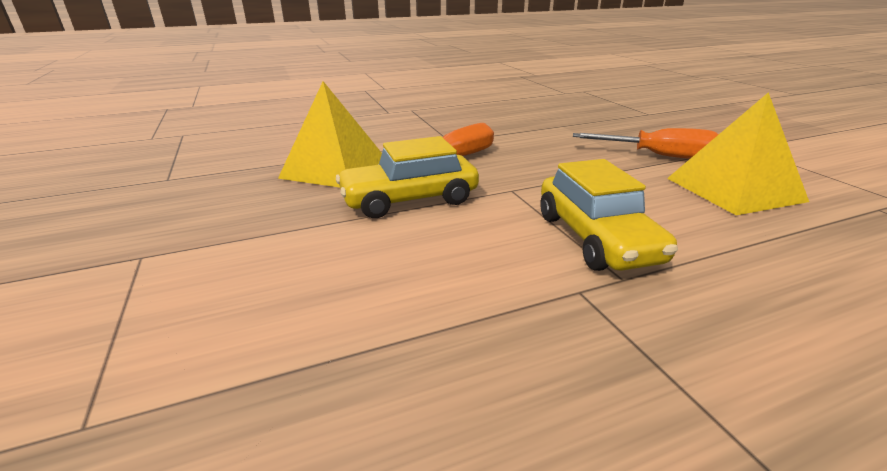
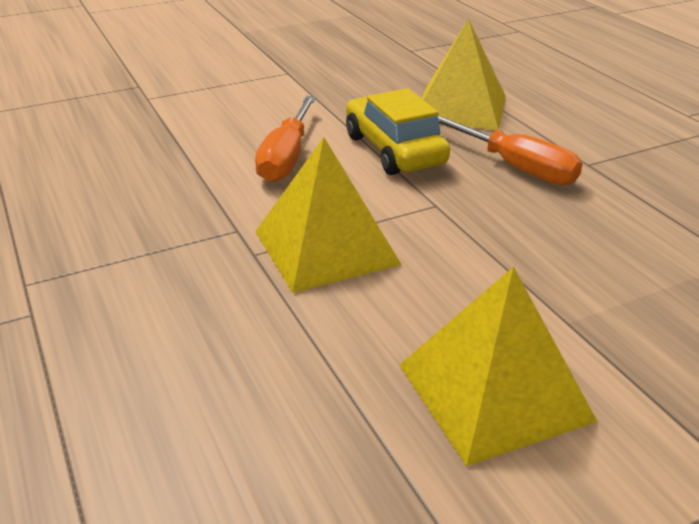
camera: 85 degrees right, 5 degrees up
yellow car [540,159,678,271] -> yellow pyramid [255,137,402,293]
orange screwdriver [573,128,719,159] -> orange screwdriver moved to [255,96,316,182]

